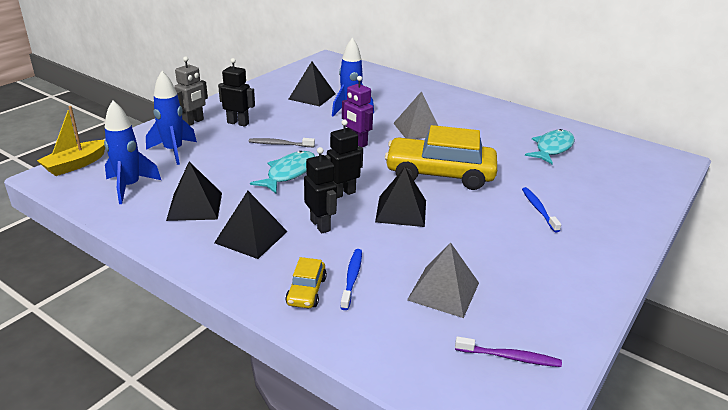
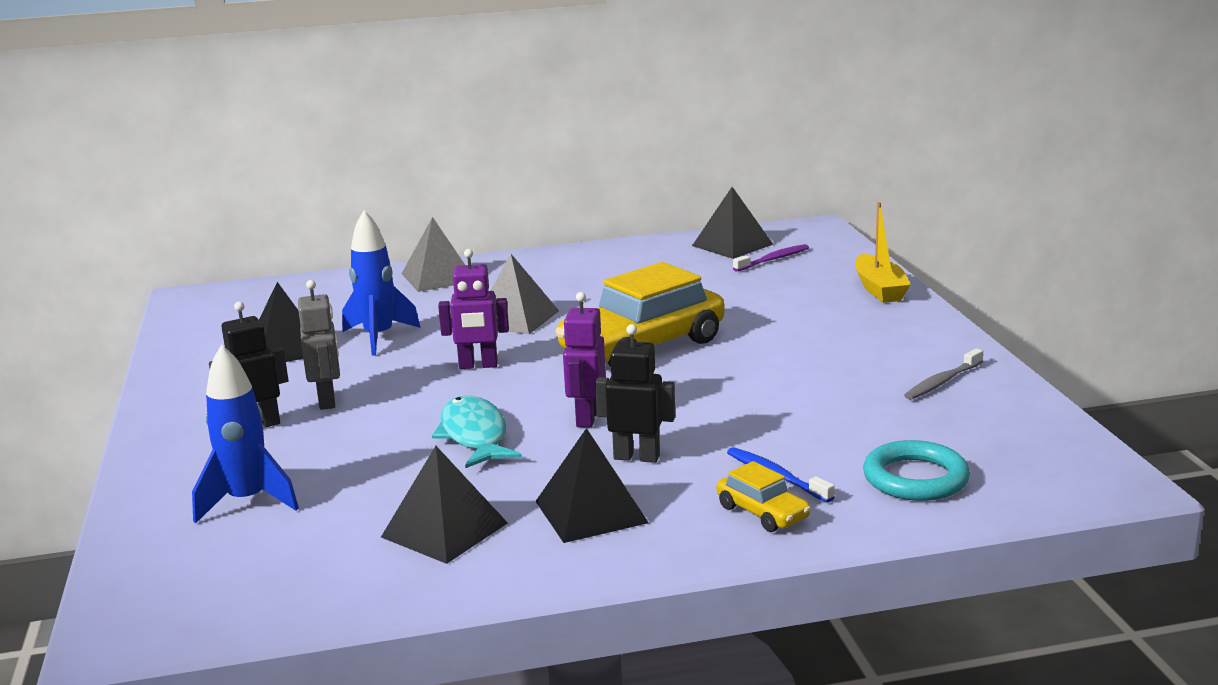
camera: 45 degrees left, 10 degrees down
yellow boat [37,106,105,176] -> yellow boat moved to [855,202,911,303]
blue rocket [104,100,161,204] -> none
grey robot [174,56,208,126] -> grey robot moved to [298,280,340,410]
grey toothbrush [249,138,315,147] -> grey toothbrush moved to [904,348,983,400]
black robot [325,120,363,198] -> purple robot [563,292,606,428]
black pyramid [375,167,426,227] -> black pyramid moved to [692,187,774,259]
grey pyramid [407,242,479,318] -> grey pyramid moved to [402,217,465,292]
purple toothbrush [455,336,562,367] -> purple toothbrush moved to [733,244,809,272]
blue toothbrush [522,187,561,232] -> none
turquoise fish [525,129,575,164] -> none
none -> turquoise ring [863,440,970,501]

